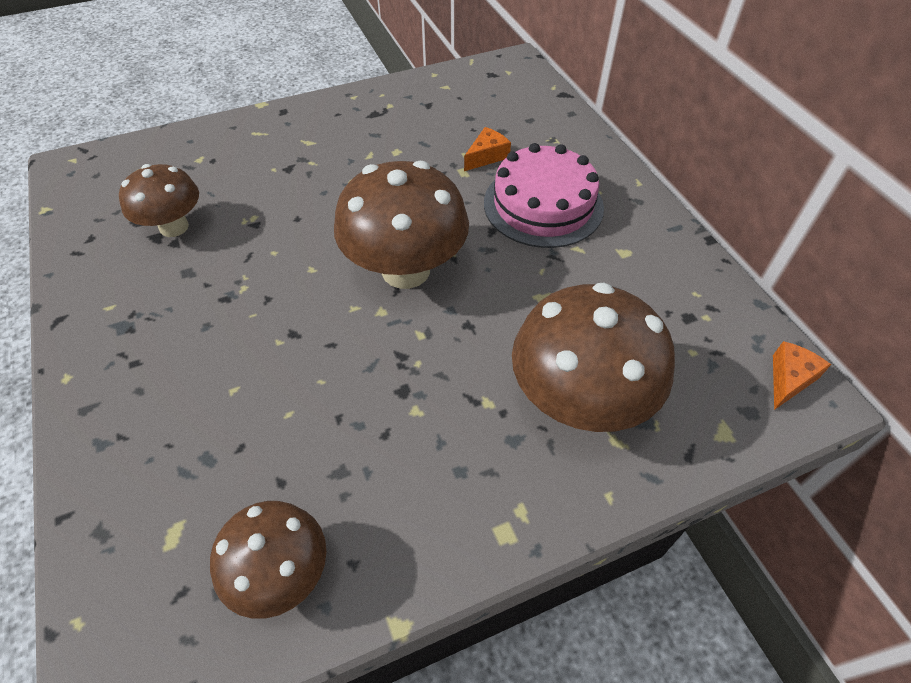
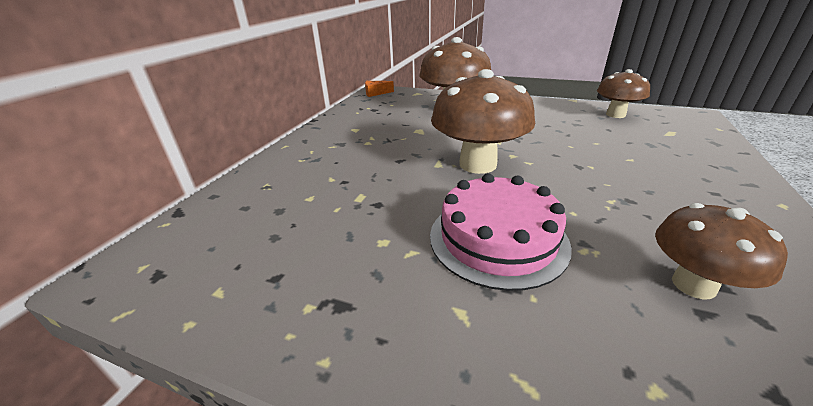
camera: 135 degrees left, 20 degrees down
orange cheese [464,127,511,171] -> none
pink cake [484,143,604,248] -> pink cake moved to [430,173,572,291]

